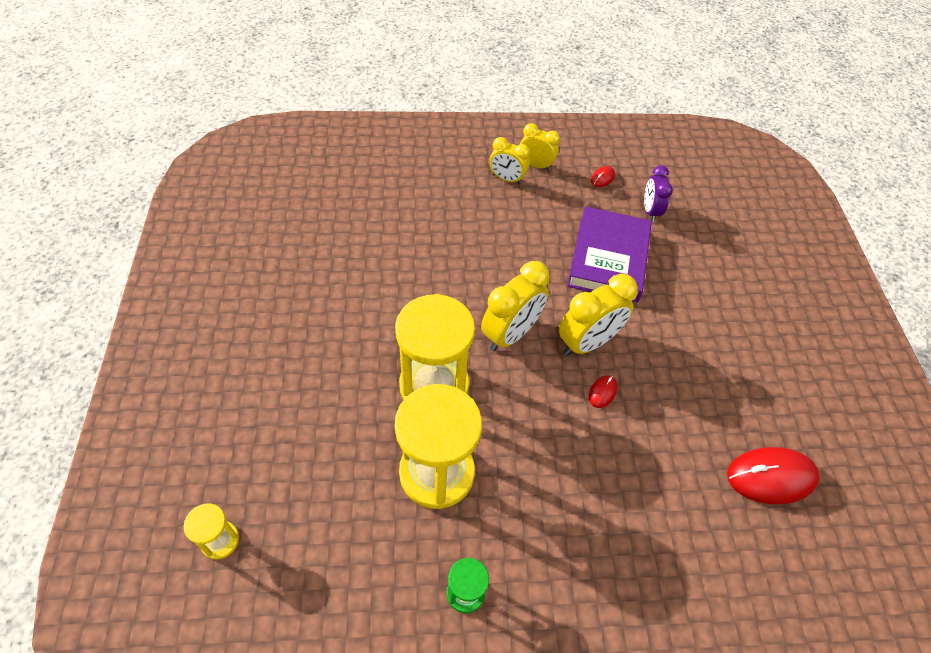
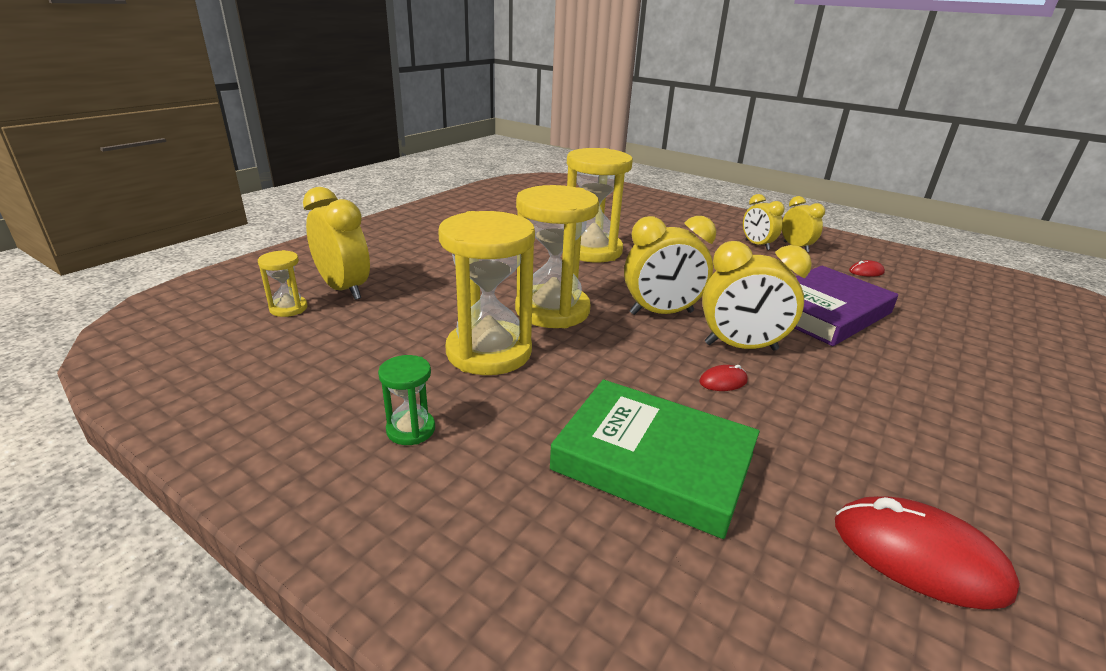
camera: 40 degrees right, 25 degrees down
purple clock [644,165,673,222] -> none
none -> yellow clock [303,187,370,300]
none -> green book [550,379,760,539]
none -> yellow hourglass [567,148,633,262]

